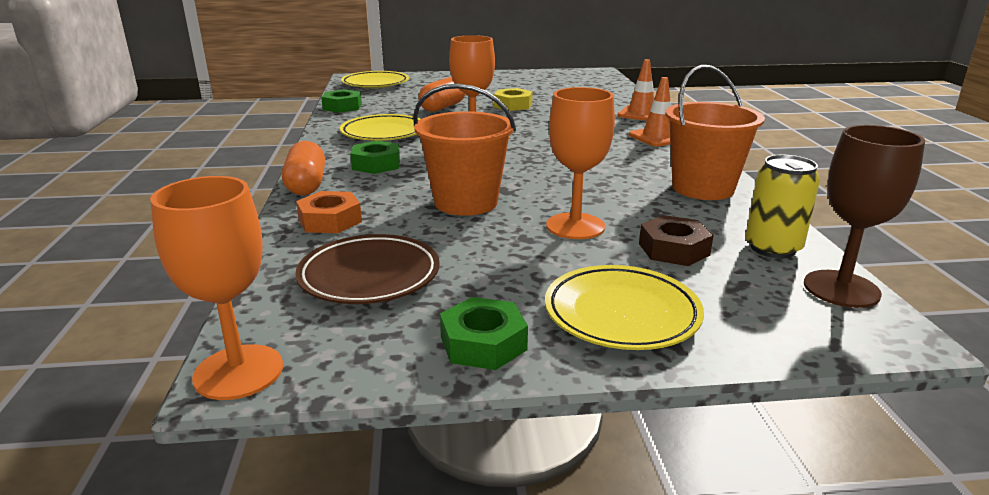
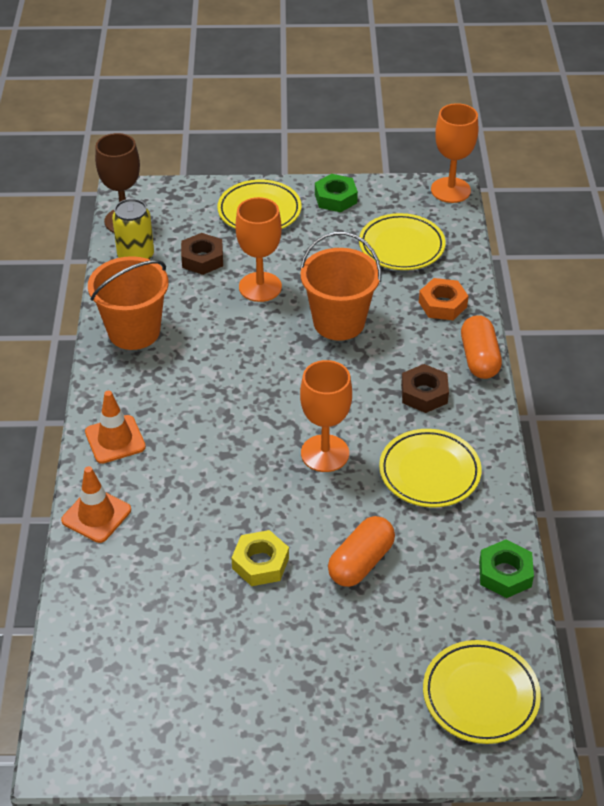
camera: 175 degrees left, 20 degrees up
brown plate [295,234,440,304] -> yellow plate [359,213,446,270]
green nut [350,140,400,174] -> brown nut [401,364,449,413]

